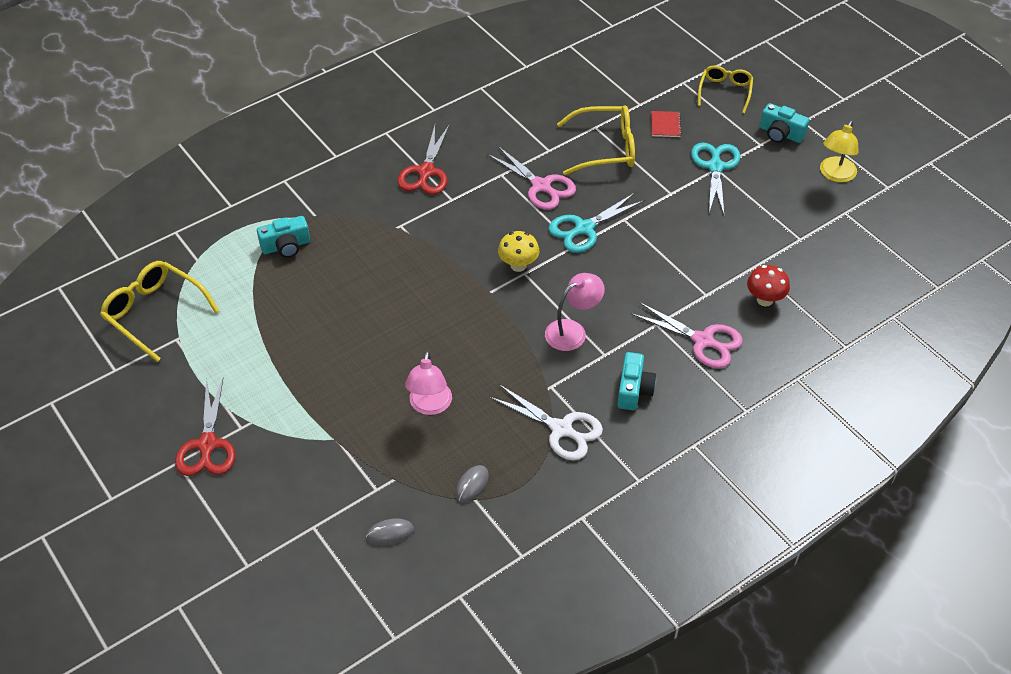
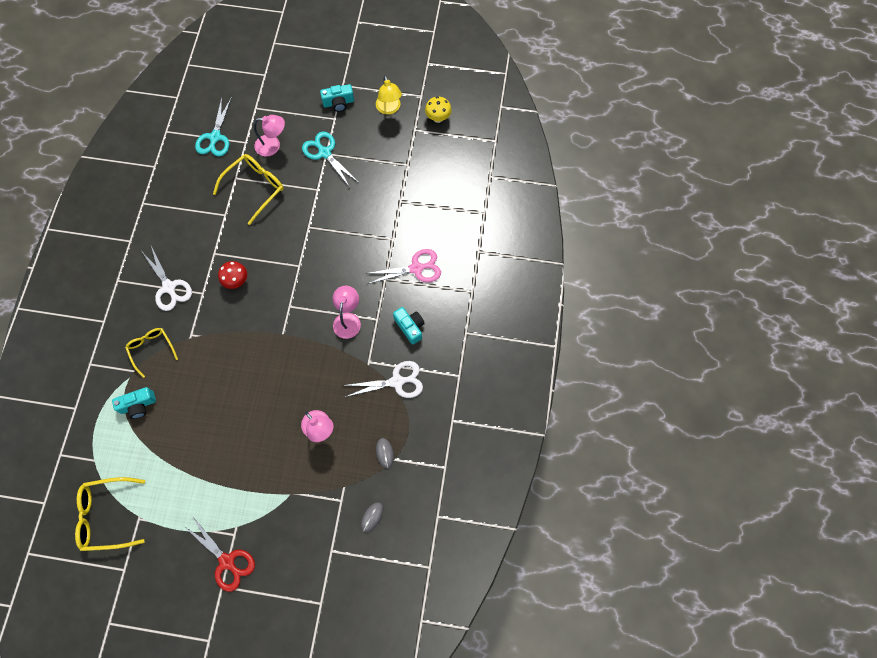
camera: 45 degrees left, 20 degrees up
turquoise camera [257,216,310,258] -> turquoise camera turned 45 degrees clockwise [112,387,156,419]
red scissors [397,126,449,195] -> white scissors [142,246,192,311]
pink scissors [487,146,576,210] -> none
yellow mushroom [498,231,539,272] -> yellow mushroom moved to [425,96,452,123]
turquoise scissors [548,193,645,253] -> turquoise scissors moved to [195,97,232,157]
red notebook [651,111,682,137] -> pink lamp [254,115,285,157]
yellow glasses [698,65,753,113] -> yellow glasses moved to [125,328,178,378]
red mushroom [747,265,790,306] -> red mushroom moved to [218,261,247,289]

